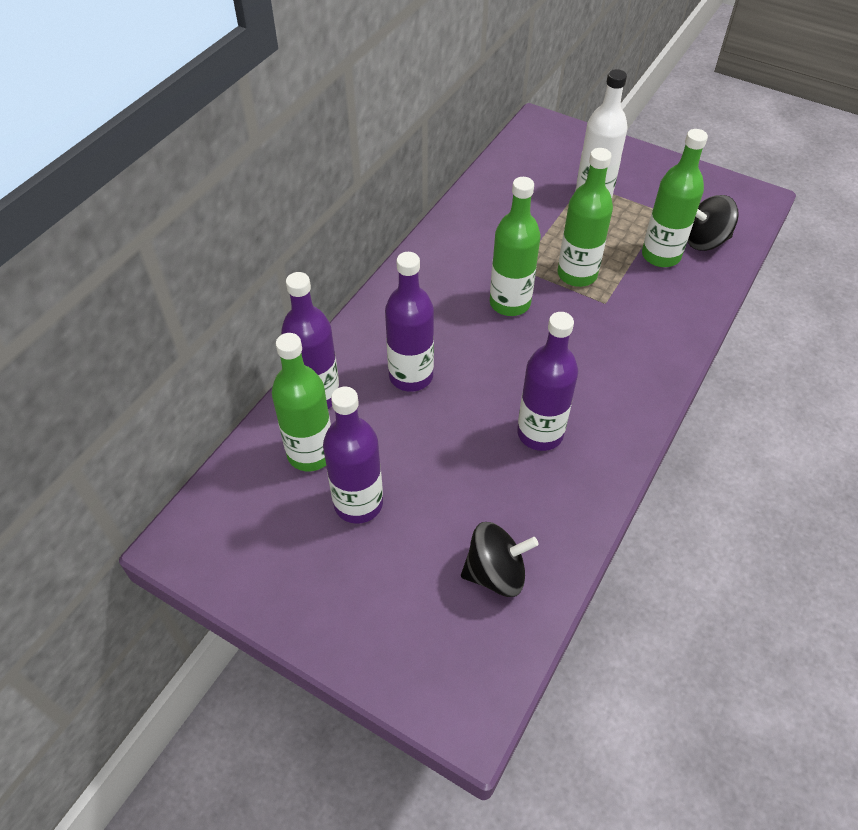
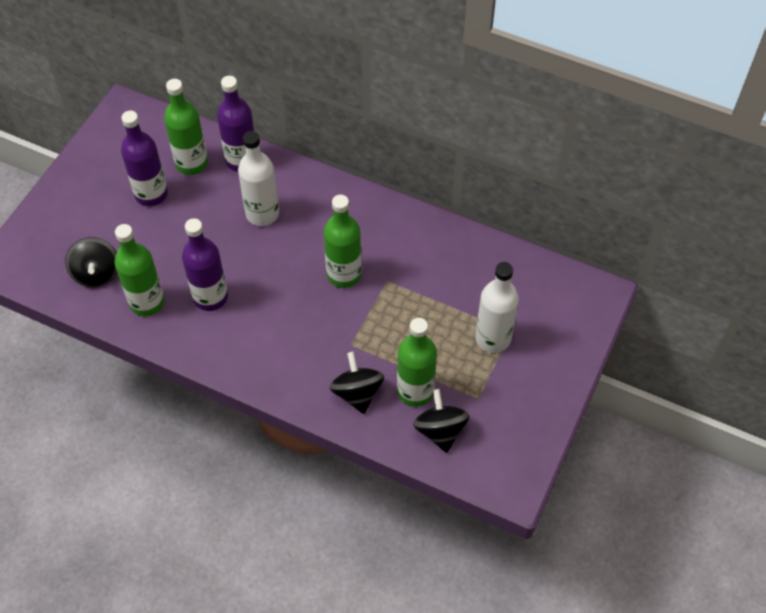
camera: 85 degrees right, 5 degrees up
purple bottle [385,252,434,392] -> white bottle [238,131,279,226]
green bottle [558,148,613,287] -> green bottle moved to [115,224,165,316]
none -> black spinning top [330,352,384,414]

